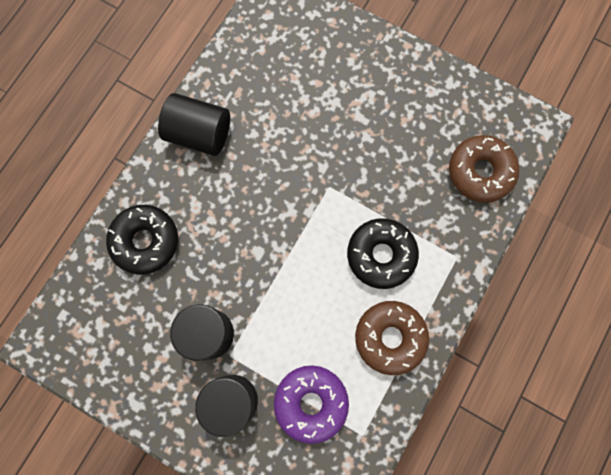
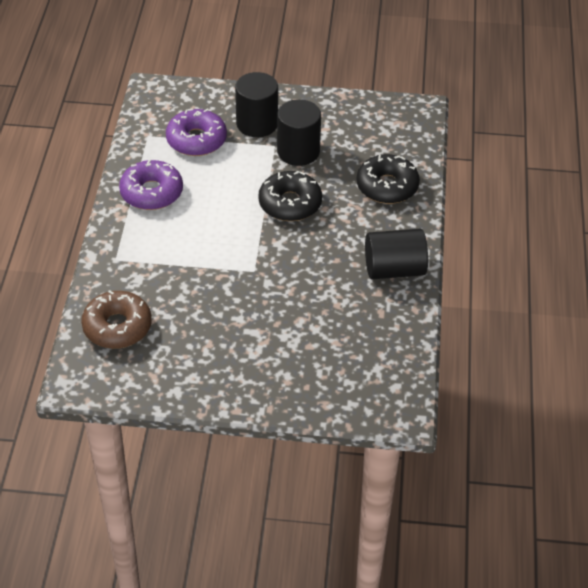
camera: 155 degrees right, 30 degrees down
black donut [347,218,419,289] -> black donut moved to [258,171,322,221]
brown donut [355,301,429,375] -> purple donut [119,160,183,210]

